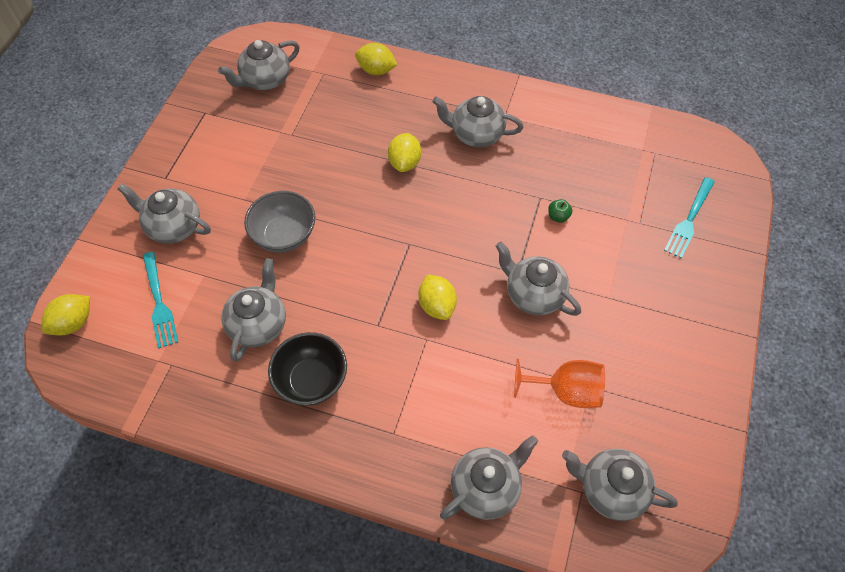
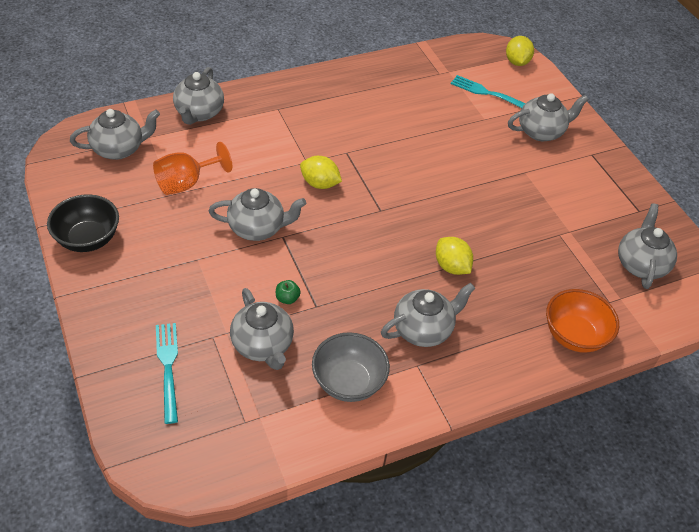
camera: 135 degrees right, 10 degrees down
grey teapot [221,258,286,362] -> grey teapot moved to [230,288,294,370]
grey bowl [244,191,315,253] -> grey bowl moved to [312,332,390,402]
black bowl [268,332,347,406] -> black bowl moved to [47,194,119,252]
yellow lemon [355,43,397,75] -> orange bowl [546,289,619,353]

